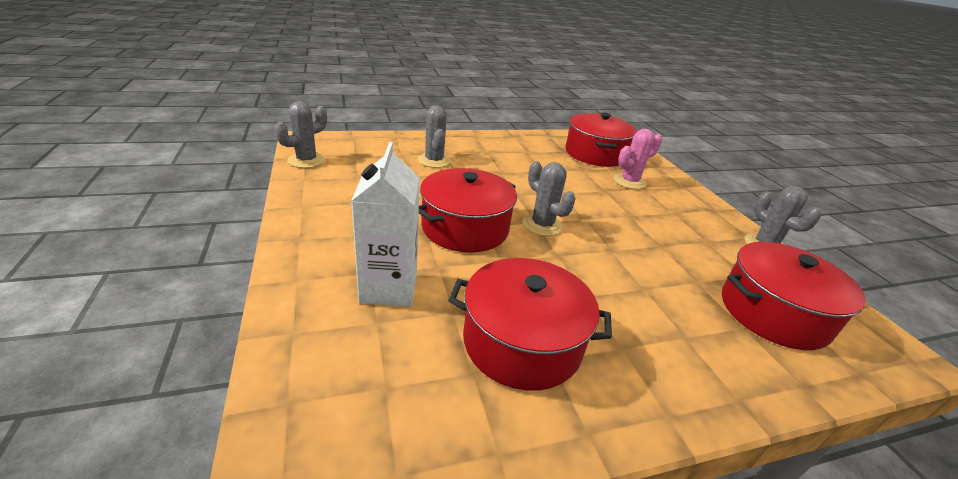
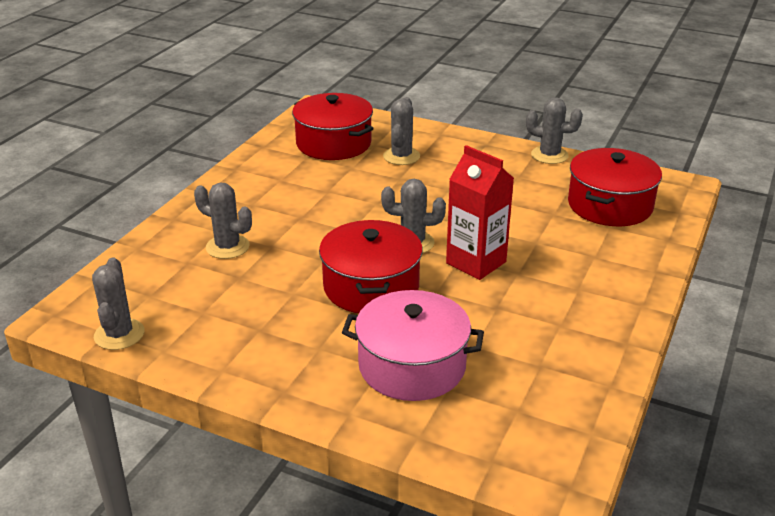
camera: 45 degrees left, 0 degrees up
white carton [351,142,420,306] -> pink pot [342,290,484,401]
red pot [448,258,612,391] -> none
pink cactus [613,129,662,189] -> grey cactus [383,97,420,165]
none -> red carton [446,145,514,280]

